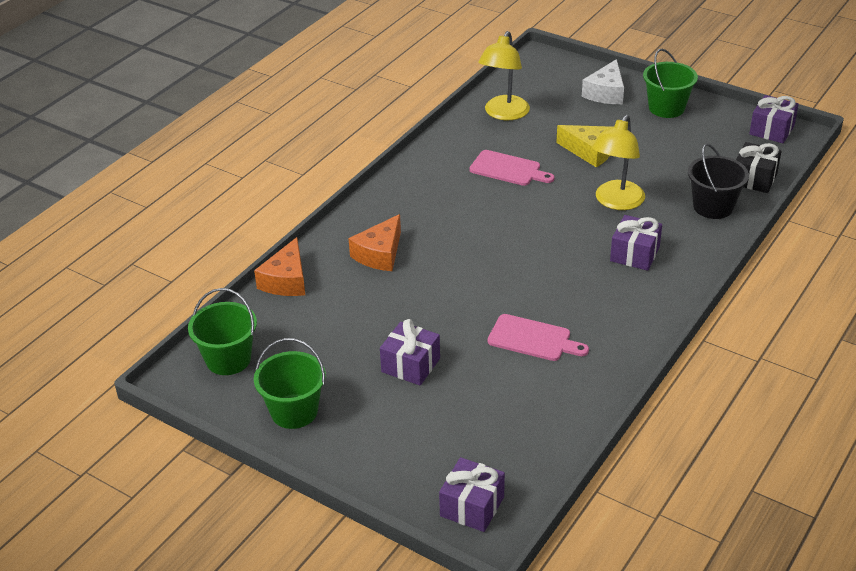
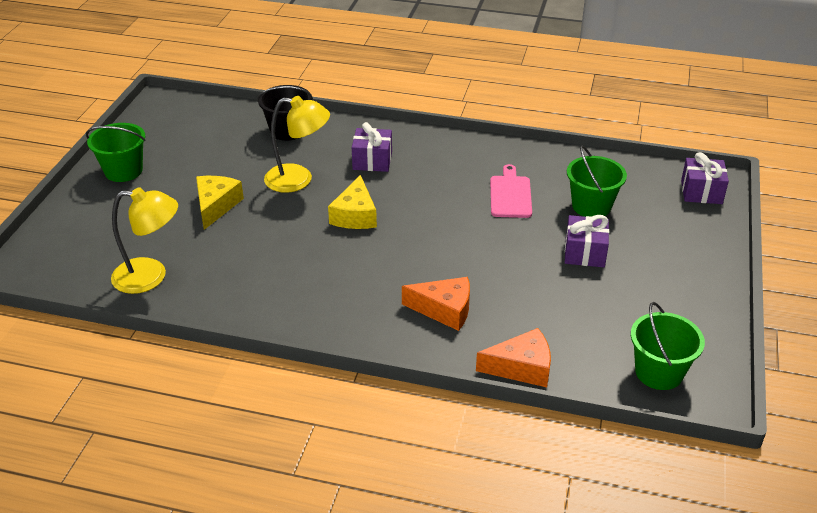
camera: 110 degrees left, 0 degrees up
green bucket [254,338,326,429] -> green bucket moved to [567,146,627,217]
pink cutting board [469,150,555,186] -> none
white cheese [582,59,624,104] -> none
black gift [736,142,782,193] -> none
purple gift [749,95,799,143] -> none
none -> yellow cheese [328,175,377,229]

